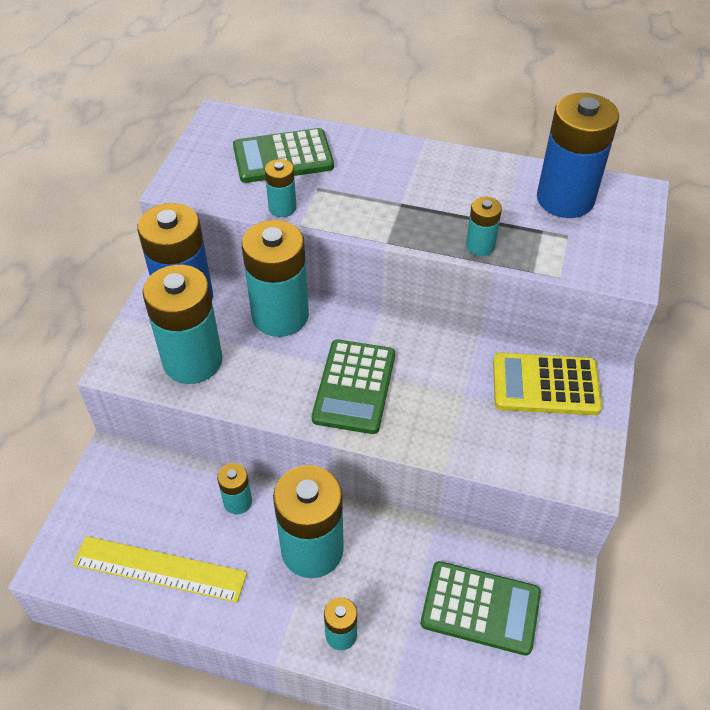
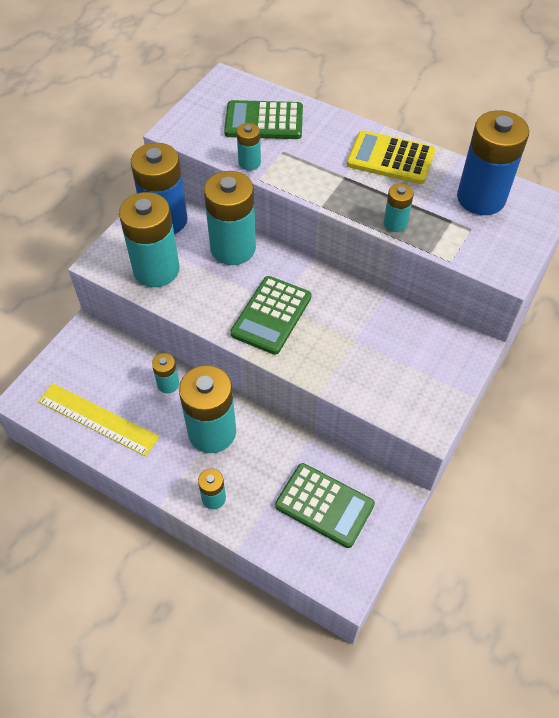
camera: 15 degrees right, 5 degrees up
yellow calculator [493,353,602,415] -> yellow calculator moved to [347,130,435,184]

